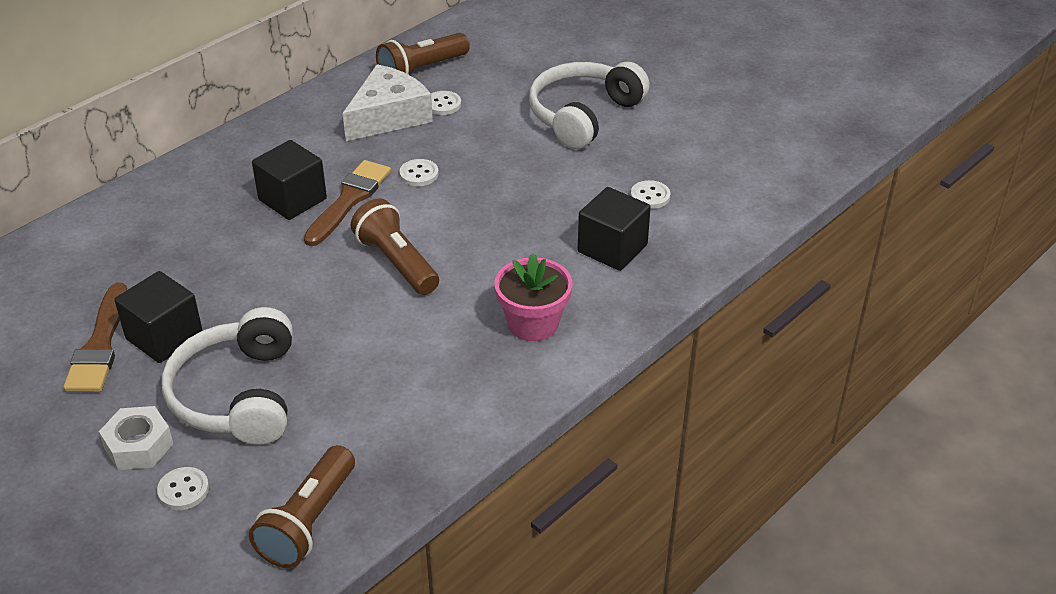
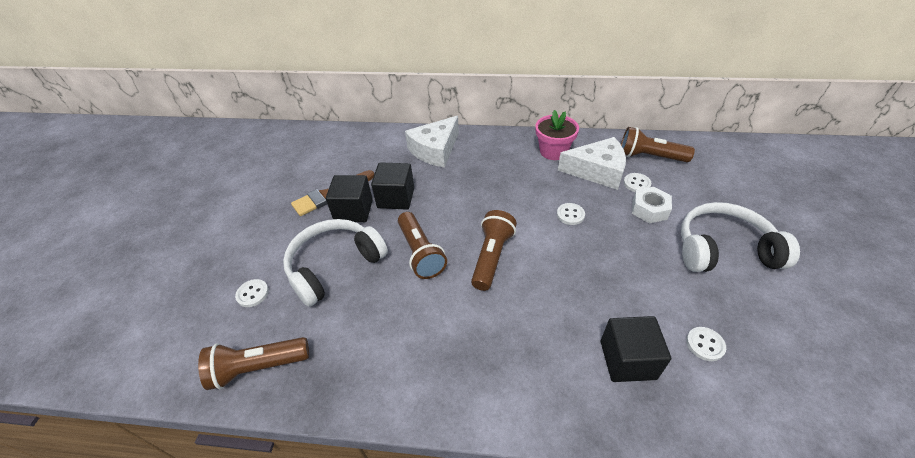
camera: 55 degrees right, 5 degrees up
white nut [99,406,173,470] -> white nut moved to [632,187,672,223]
black cube [252,140,327,220] -> black cube moved to [371,162,414,210]
brown brush [304,160,391,246] -> none
pink flower pot [494,253,573,341] -> pink flower pot moved to [536,110,579,160]
none -> brown flashlight [398,212,447,279]
none -> white cheese [405,116,459,168]

